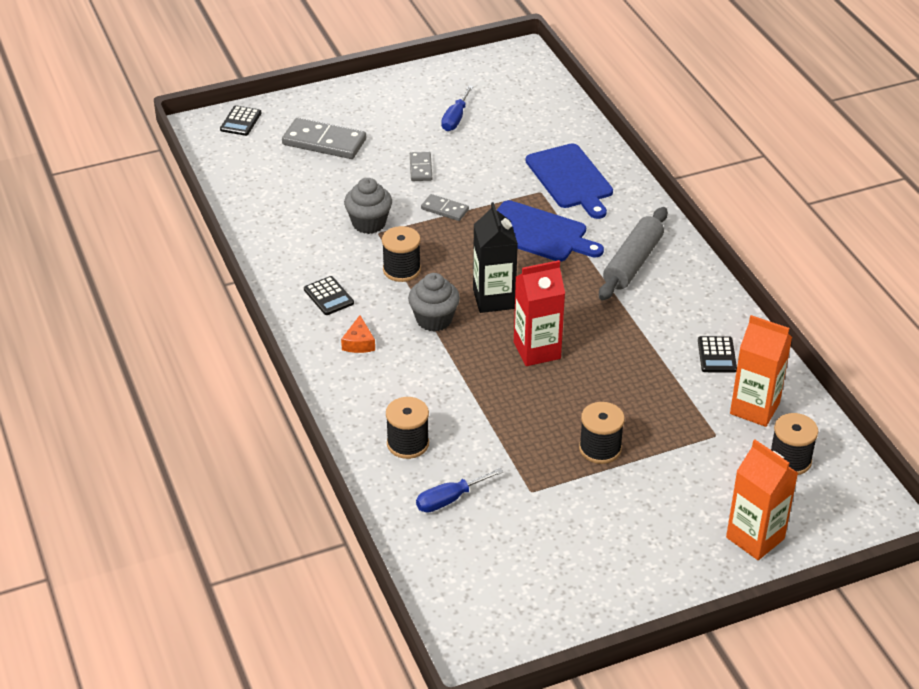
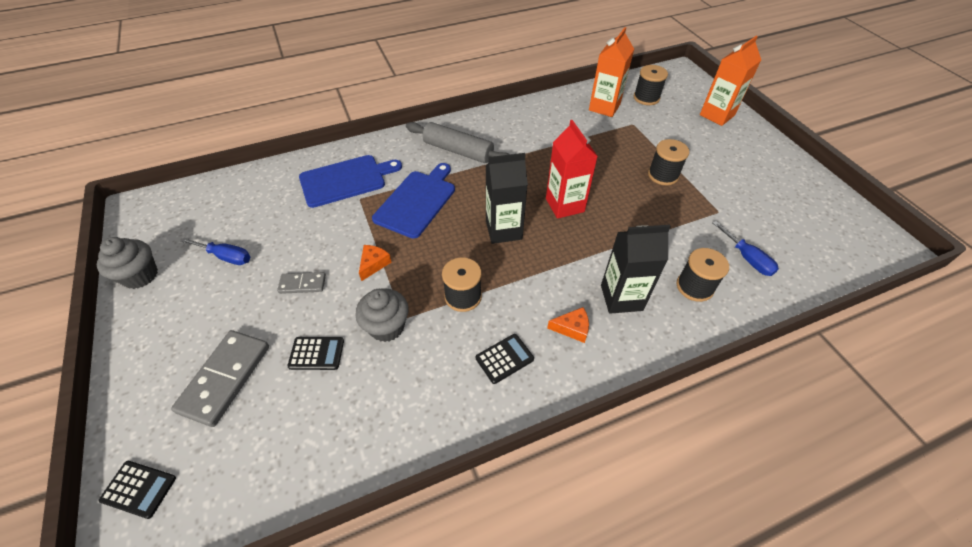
camera: 90 degrees left, 10 degrees up
grey cupcake [408,273,460,332] -> grey cupcake moved to [97,237,158,289]
grey domino [421,194,469,221] -> orange cheese [359,245,391,281]
black calculator [698,336,737,373] -> black calculator moved to [287,337,344,370]
none -> black carton [601,225,671,314]

